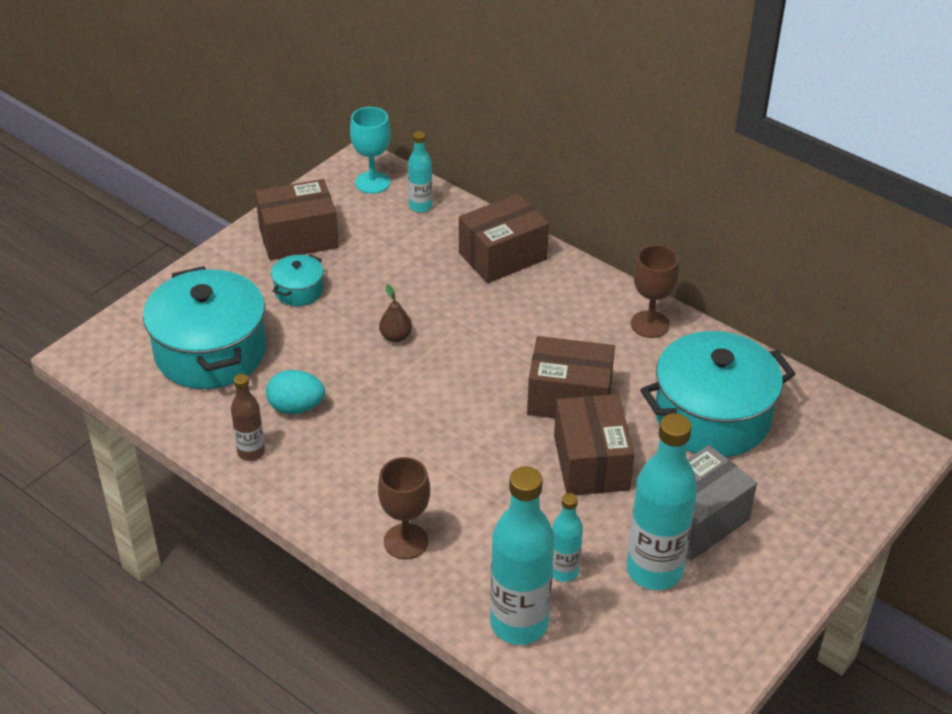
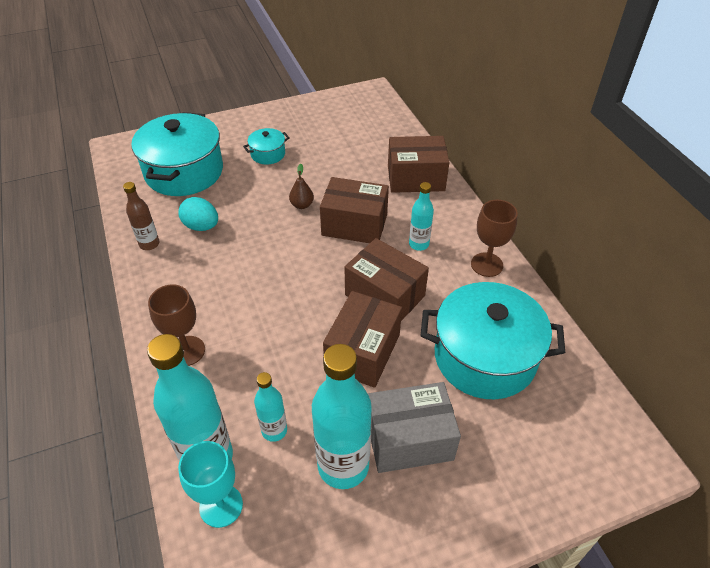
camera: 30 degrees right, 5 degrees up
brown box [255,179,339,260] -> brown box moved to [320,177,389,243]
turquoise goblet [350,107,391,194] -> turquoise goblet moved to [178,441,243,528]
turquoise bottle [408,131,432,212] -> turquoise bottle moved to [409,182,434,251]

